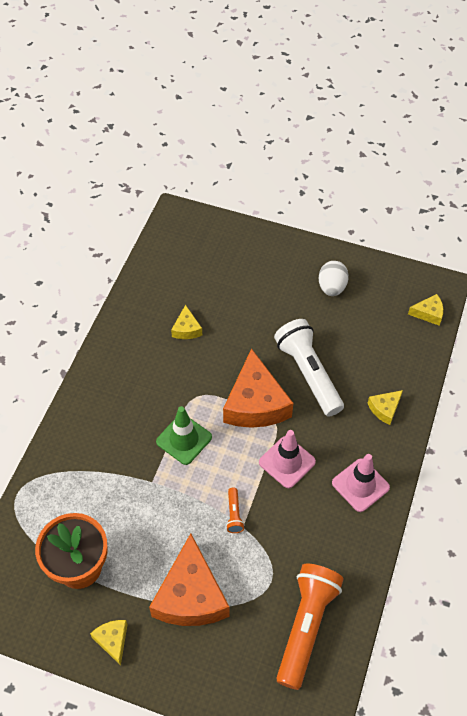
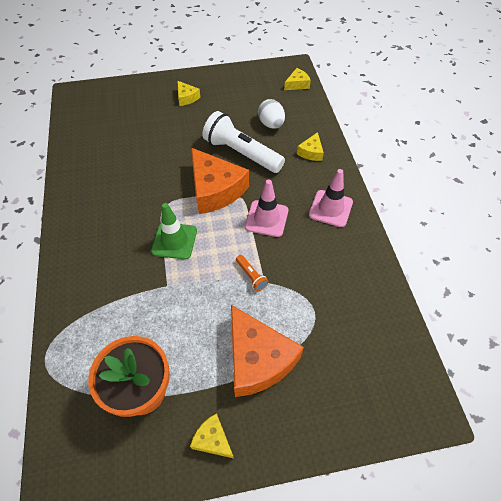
camera: 30 degrees left, 0 degrees up
yellow cheese [171,305,202,339] -> yellow cheese moved to [177,81,200,106]
orange flashlight [276,563,344,690] -> none
white egg [318,261,349,296] -> white egg moved to [258,99,285,129]

